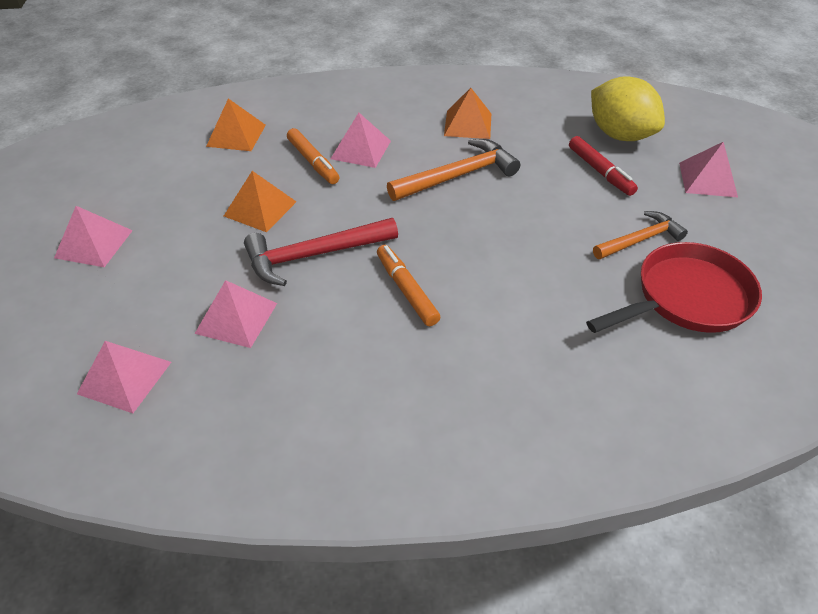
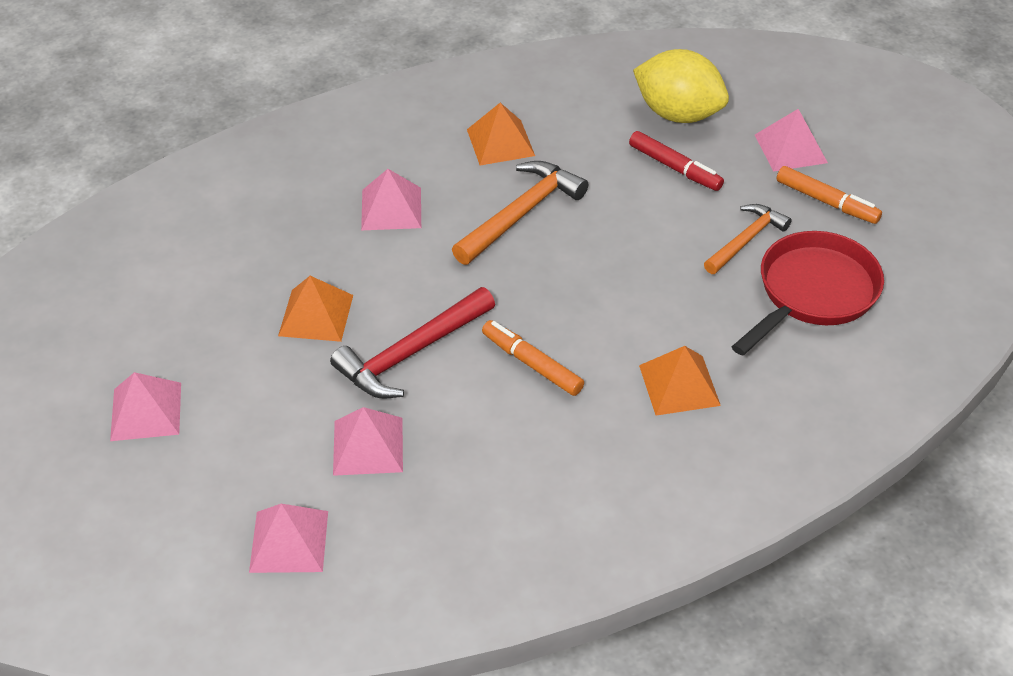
camera: 20 degrees left, 0 degrees up
orange pyramid [206,98,266,151] -> orange pyramid moved to [639,346,721,416]
orange marker [287,128,339,184] -> orange marker moved to [777,166,882,224]

